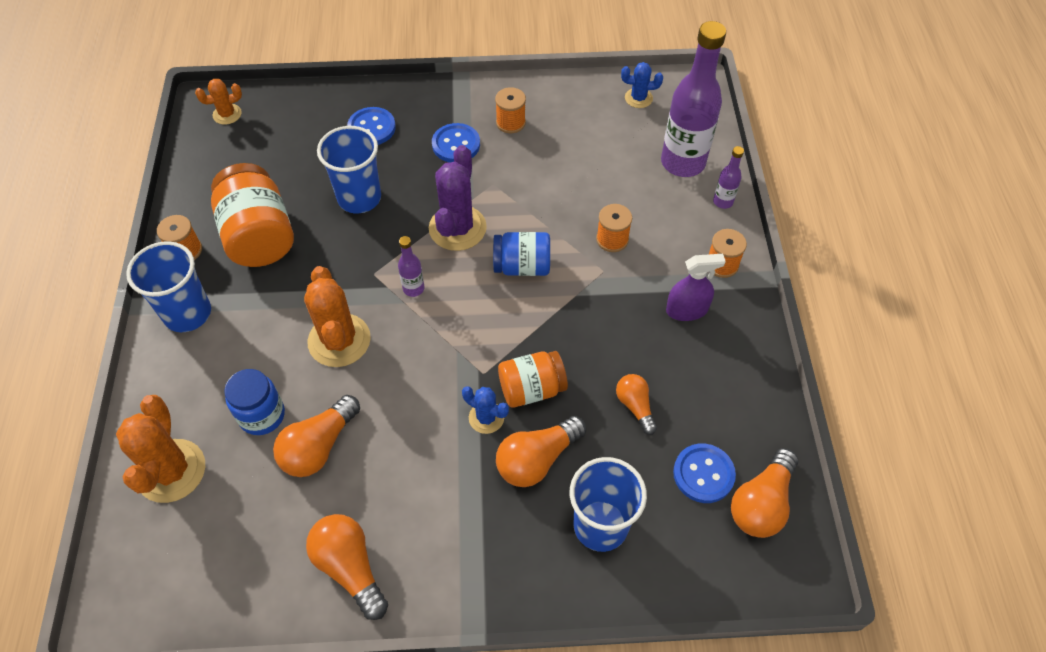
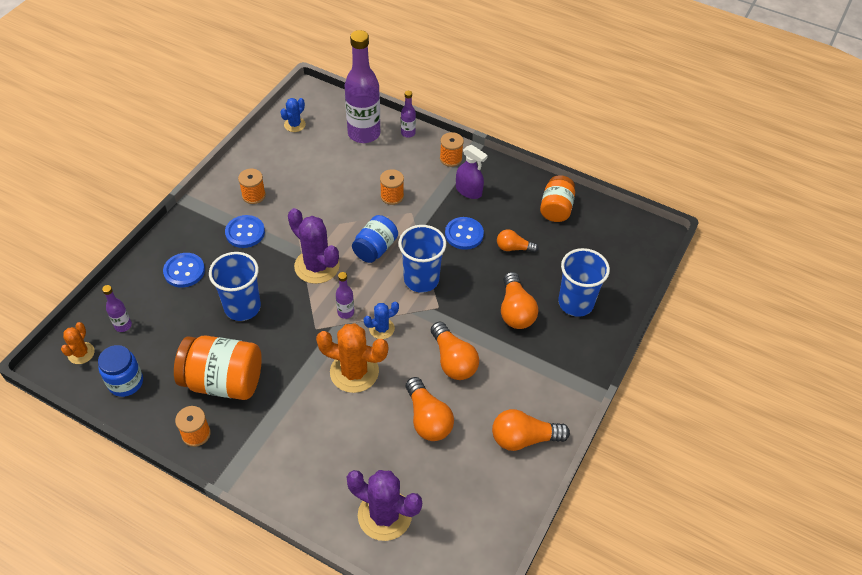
camera: 60 degrees left, 5 degrees down
orange cactus [116,395,205,503] -> purple cactus [347,470,422,541]
blue cup [126,241,211,332] -> blue cup moved to [399,225,446,293]
blue jar [224,369,285,435] -> blue jar moved to [98,345,143,397]
blue cactus [462,386,509,434] -> blue cactus moved to [364,302,399,339]
orange jar [498,351,568,408] -> orange jar moved to [540,175,575,222]
purple spray bottle [666,254,726,321] -> purple spray bottle turned 105 degrees clockwise [456,145,488,199]
blue button [673,443,736,503] -> blue button moved to [445,217,484,250]
orange light bulb [731,448,798,538] -> orange light bulb moved to [431,322,479,380]
none -> purple bottle [102,285,132,332]

